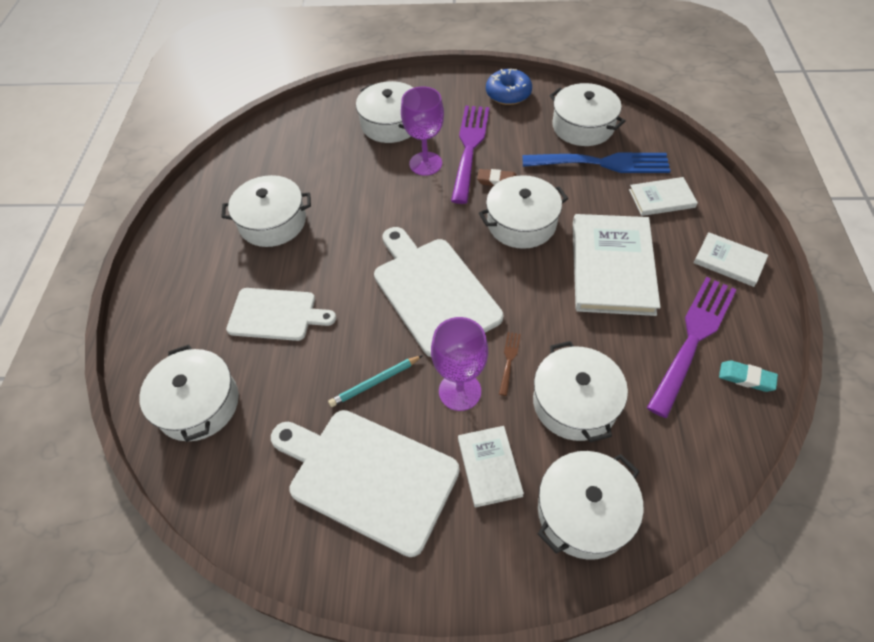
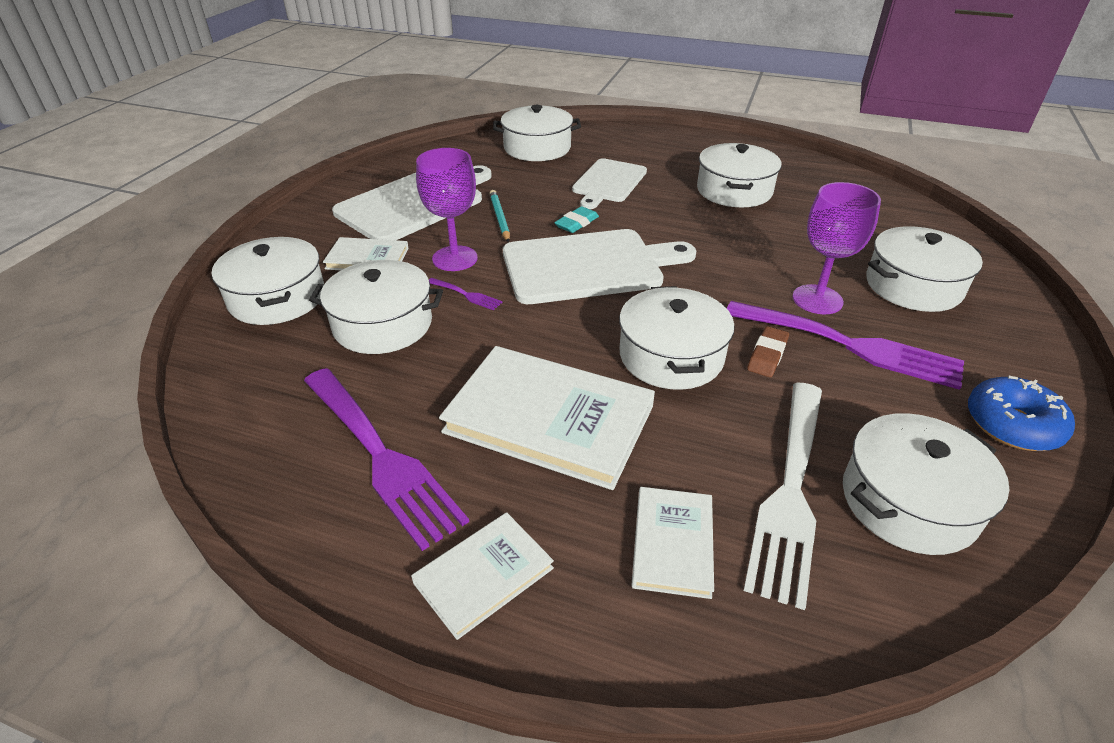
camera: 105 degrees right, 15 degrees down
brown fork [499,332,521,396] -> purple fork [429,278,502,310]
blue fork [522,152,670,173] -> white fork [743,383,822,610]
turquoise eraser [719,361,778,392] -> turquoise eraser moved to [554,206,599,233]

